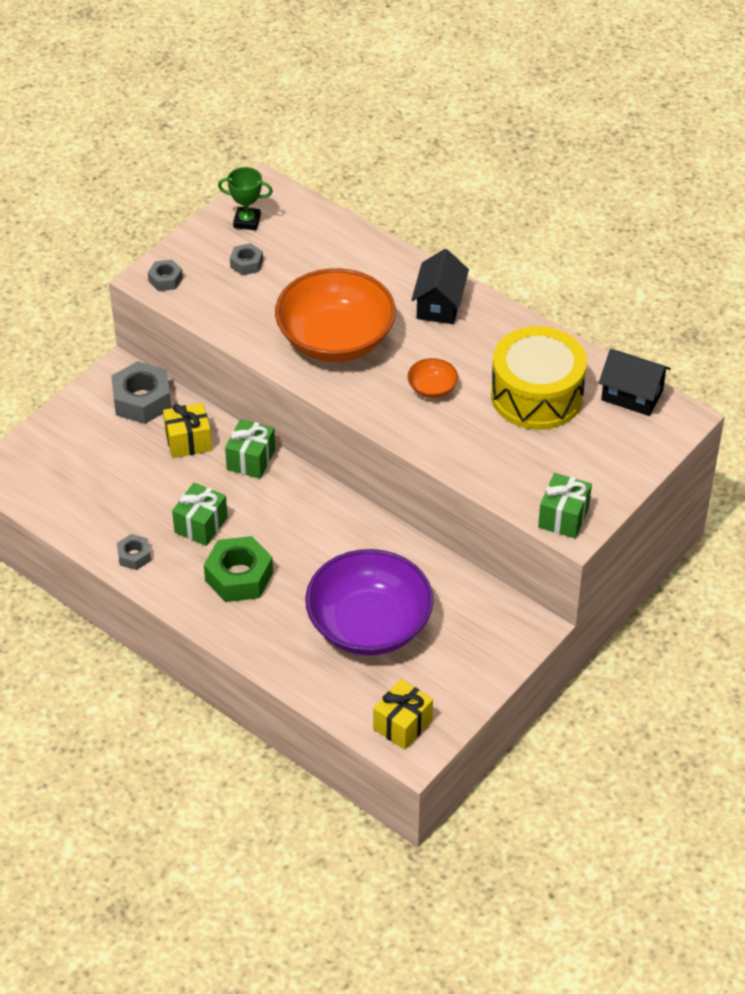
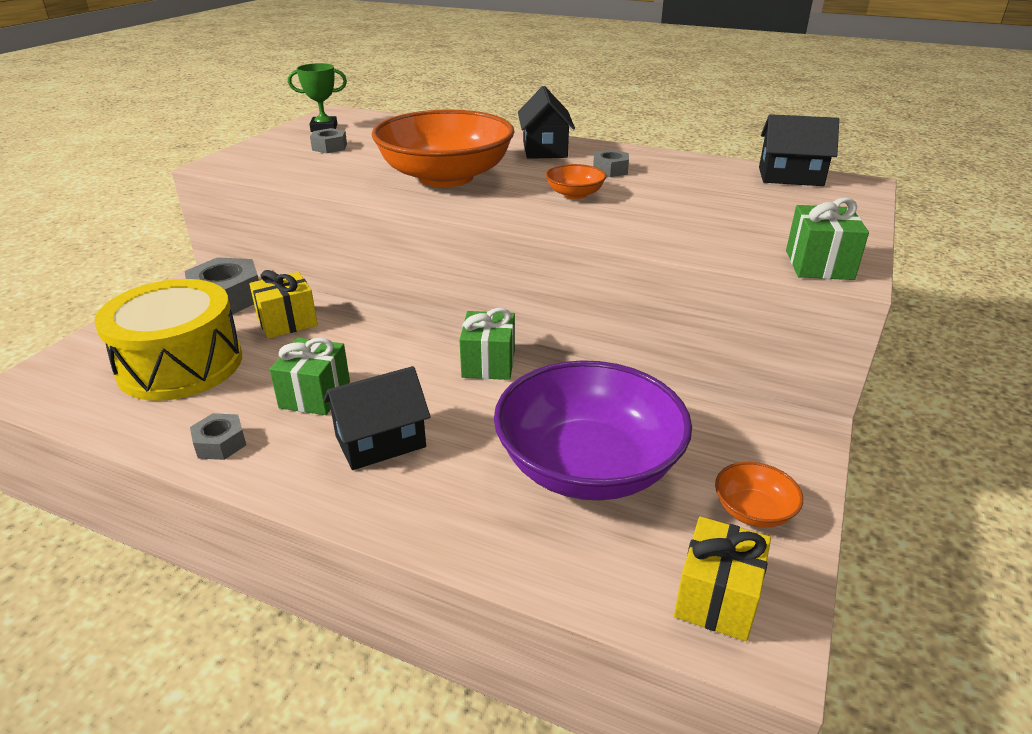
camera: 15 degrees left, 15 degrees down
grey nut [148,260,183,291] -> grey nut moved to [593,149,629,177]
green nut [204,536,273,602] -> black house [323,366,431,470]
green gift [225,419,275,479] -> green gift moved to [459,308,515,380]
yellow drum [491,326,587,430] -> yellow drum moved to [94,279,242,401]
none -> orange bowl [715,462,803,528]

